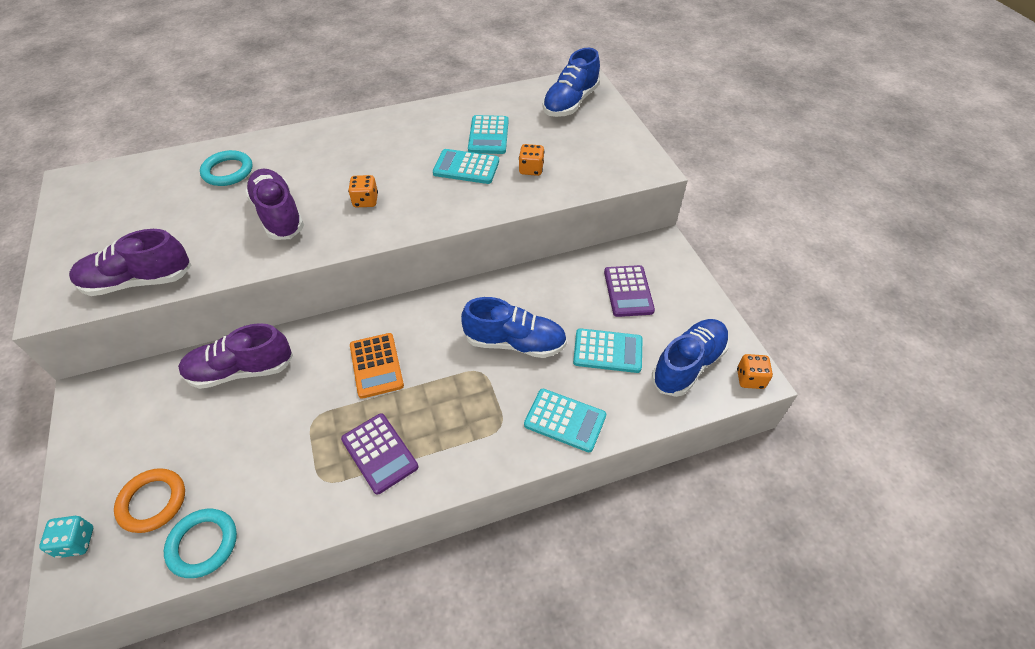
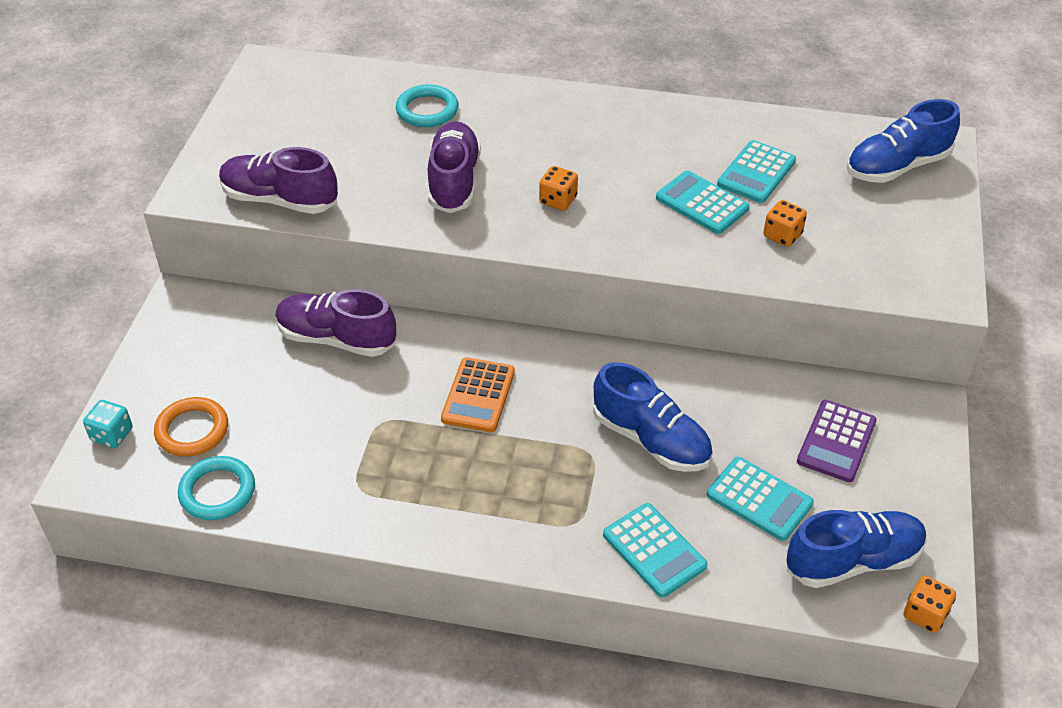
camera: 30 degrees right, 5 degrees down
purple calculator [341,413,418,494] -> none

